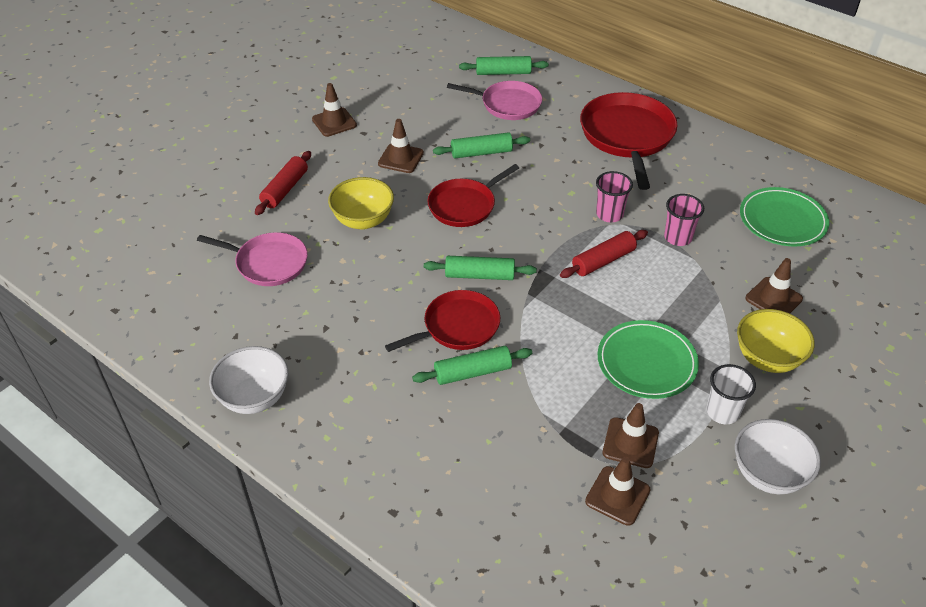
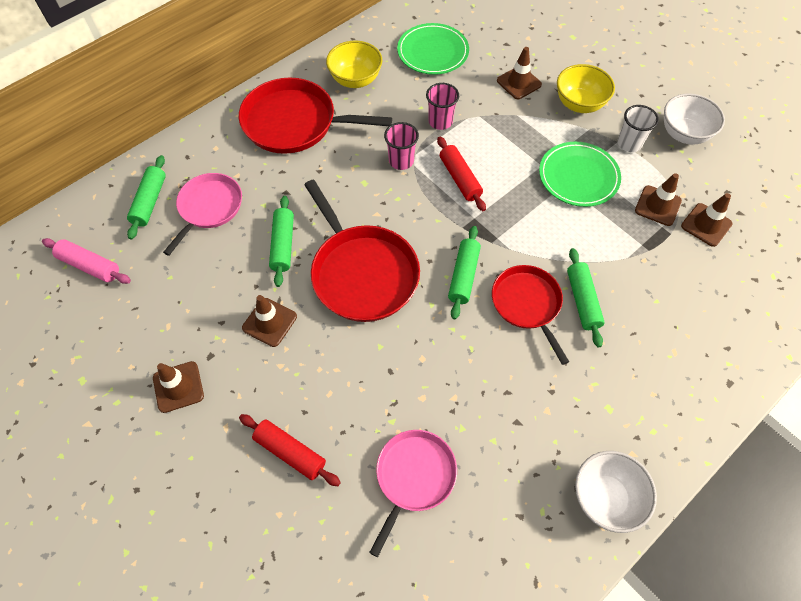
camera: 80 degrees left, 15 degrees up
yellow bowl [328,177,394,229] -> yellow bowl moved to [326,40,382,88]
red pan [427,164,519,227] -> red pan [304,179,420,322], size x1.56
none -> pink rolling pin [42,238,131,284]

